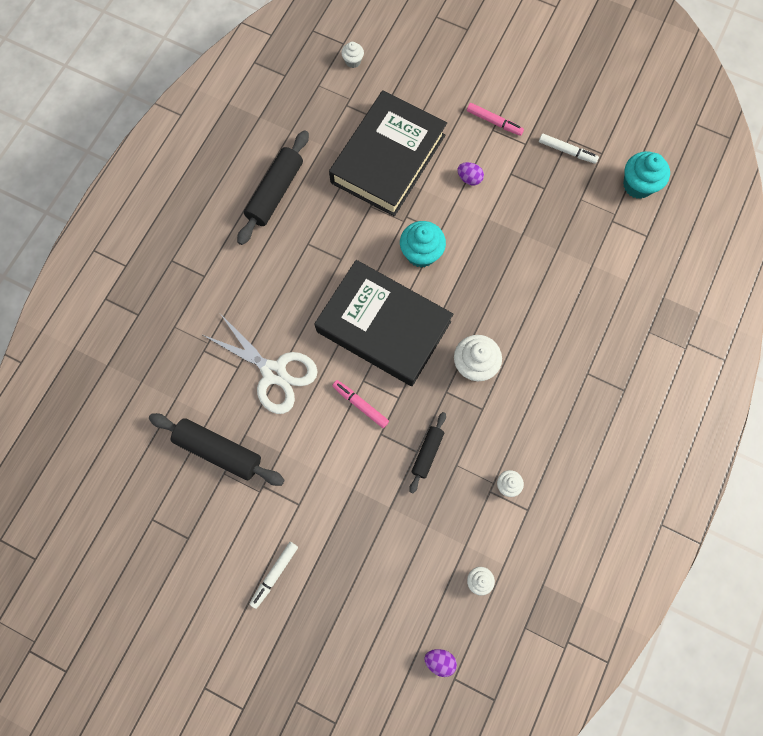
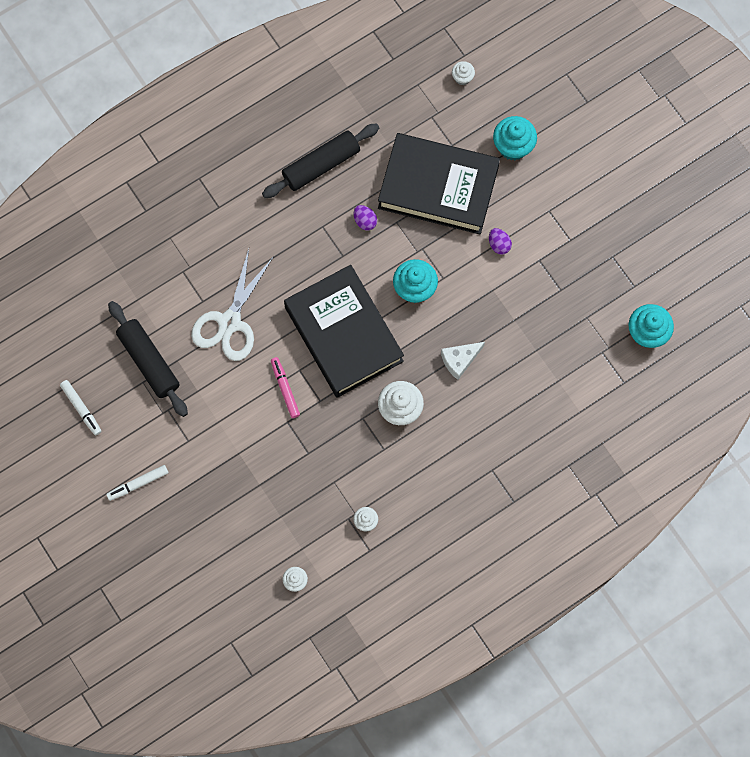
camera: 30 degrees right, 0 degrees up
white scissors [203,315,318,414] -> white scissors turned 45 degrees clockwise [191,249,274,361]
black book [329,90,447,217] -> black book turned 45 degrees clockwise [378,133,500,234]
black rolling pin [409,412,446,494] -> none
purple egg [424,649,457,677] -> purple egg moved to [354,205,377,231]
pink marker [467,103,524,136] -> none
white marker [539,134,599,164] -> white marker moved to [60,380,102,436]
none -> white cheese [441,342,485,380]
none -> turquoise cupcake [493,116,537,160]

